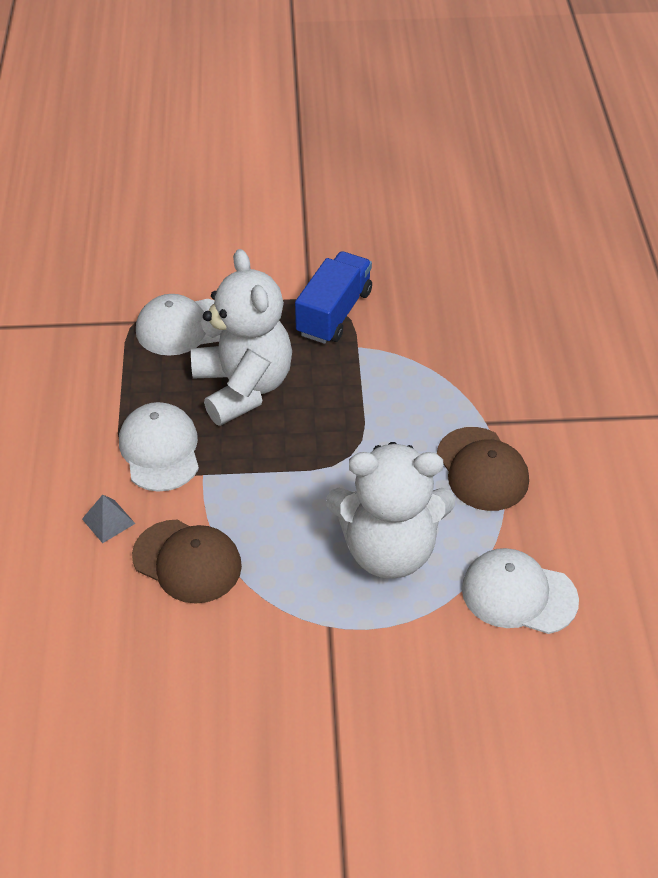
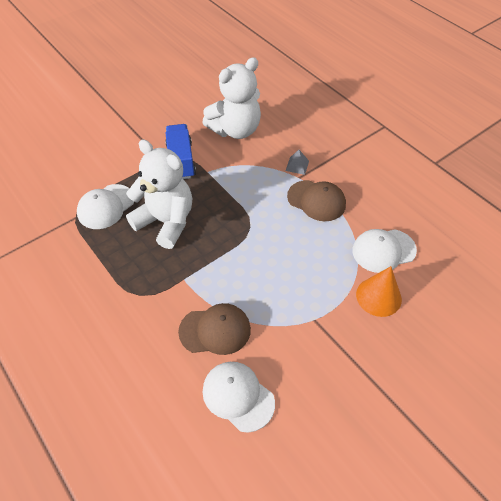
camera: 35 degrees left, 5 degrees up
grey pyramid [82,495,135,543] -> grey pyramid moved to [286,150,309,175]
white cap [119,402,199,492] -> white cap moved to [202,362,275,432]
white teddy bear [326,442,455,579] -> white teddy bear moved to [202,57,261,139]
none -> orange cone [356,266,402,317]

